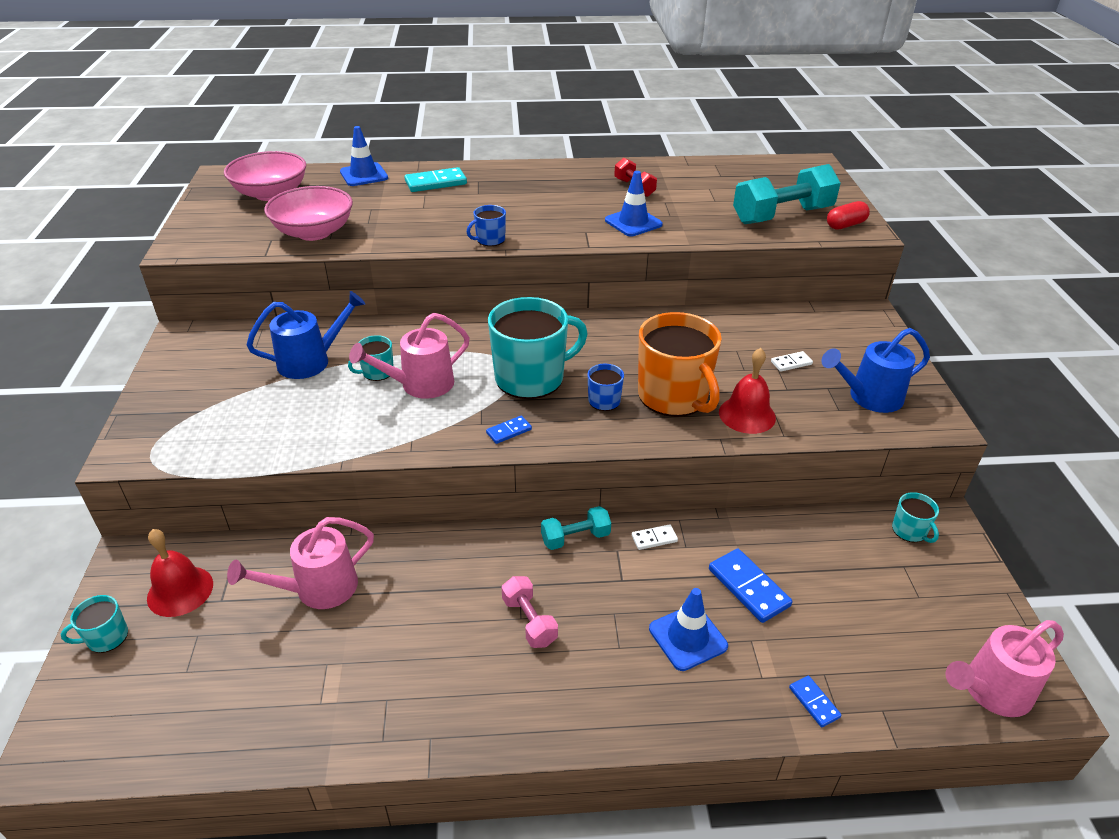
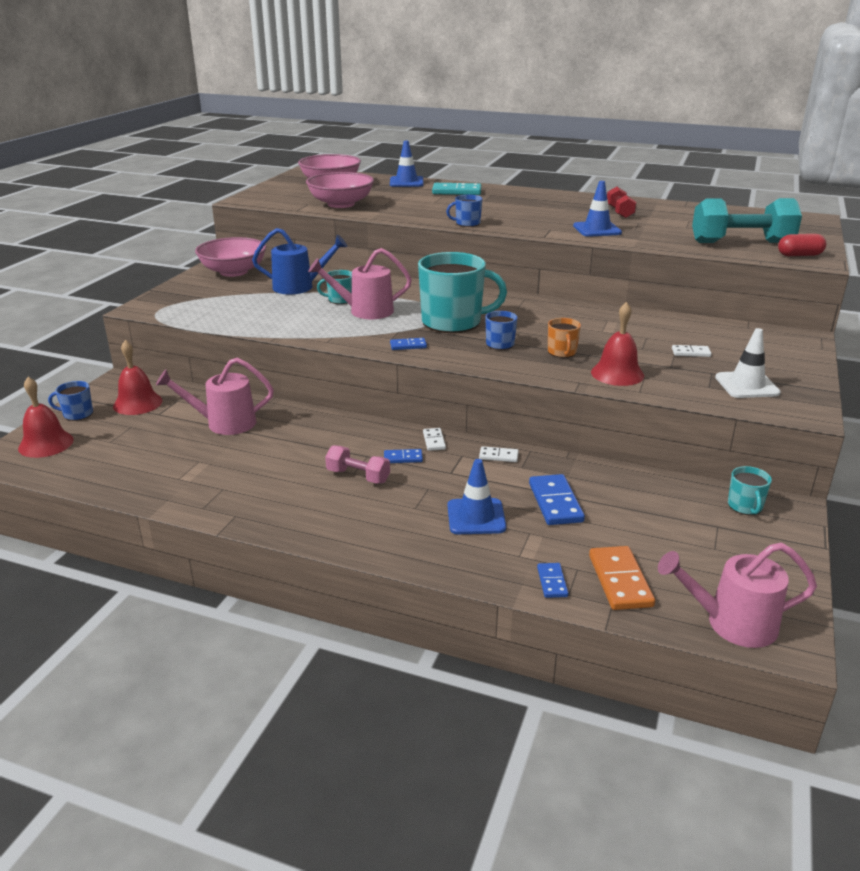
camera: 25 degrees right, 10 degrees down
turquoise mug [61,595,128,653] -> blue mug [48,381,93,421]
pink dumbbell [502,576,558,648] -> pink dumbbell turned 60 degrees counterclockwise [325,445,390,484]
turquoise dumbbell [541,506,611,550] -> white domino [423,428,446,451]
orange mug [638,312,722,417] -> orange mug [548,318,581,358], size x0.46
blue watering can [822,328,930,413] -> white traffic cone [715,328,781,398]
none -> red bell [18,377,74,458]
none -> pink bowl [195,237,266,277]
none -> blue domino [384,449,423,463]
none -> orange domino [589,546,655,610]

